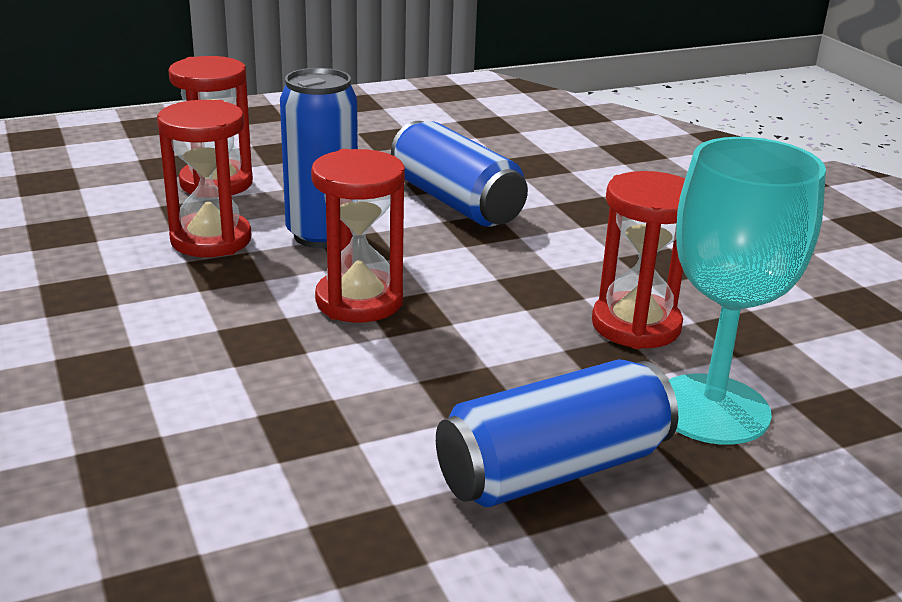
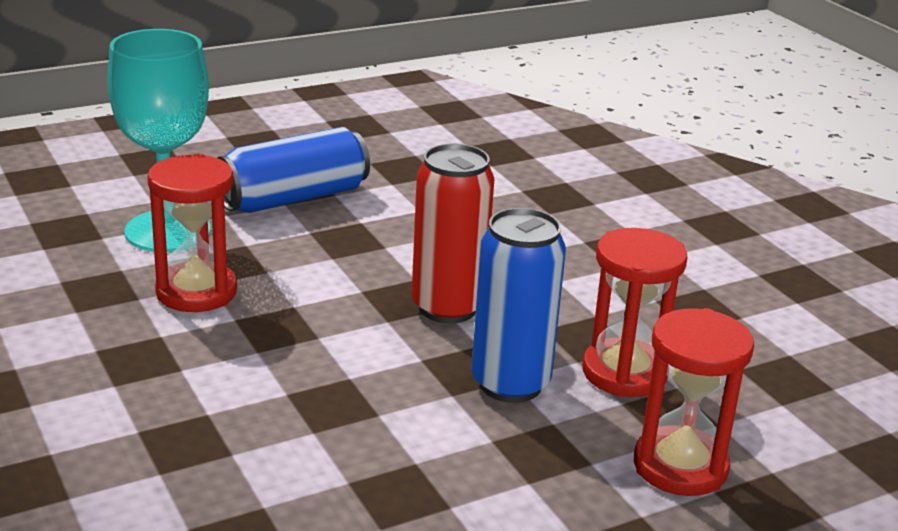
camera: 175 degrees right, 0 degrees up
red hourglass [311,149,405,322] -> red can [412,144,494,324]
blue can [391,121,528,227] -> none

